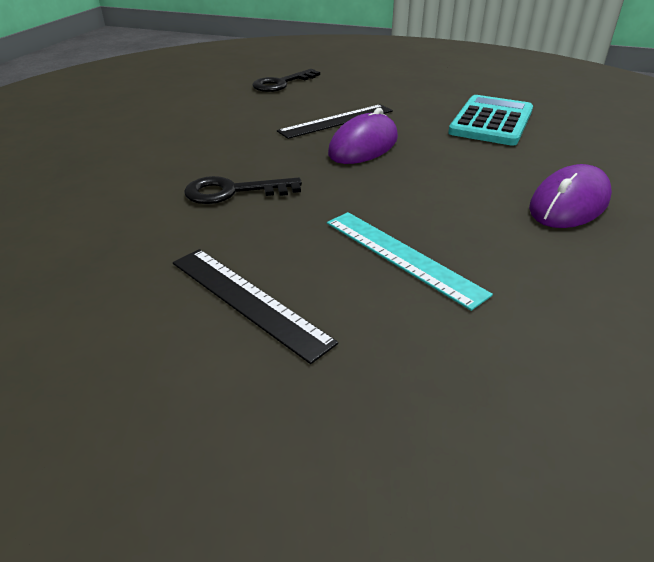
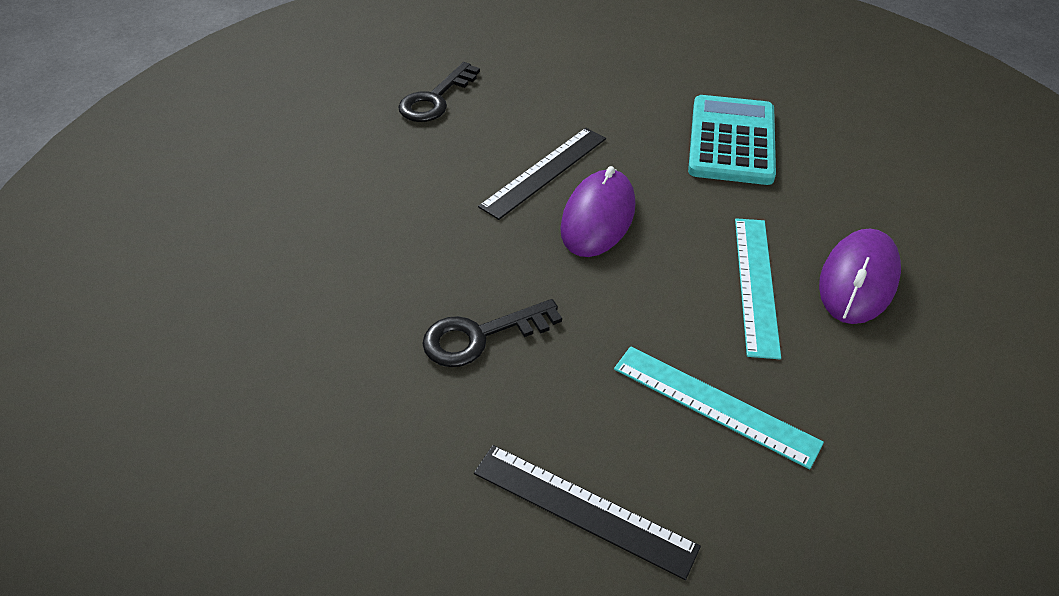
camera: 15 degrees left, 10 degrees up
none -> turquoise ruler [735,218,781,359]

